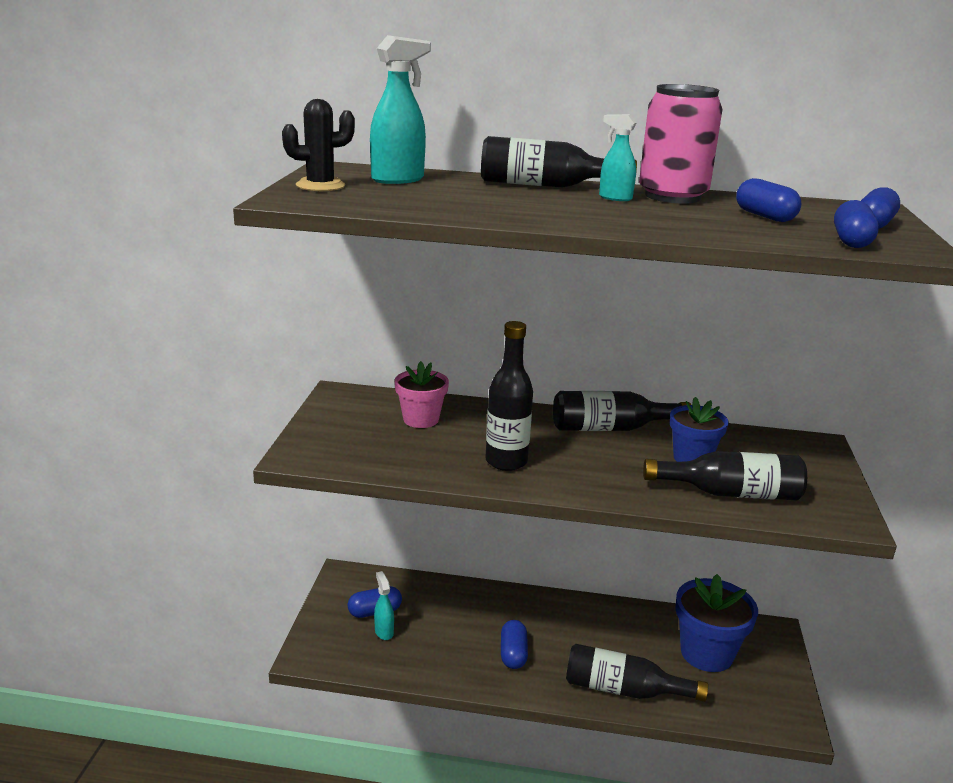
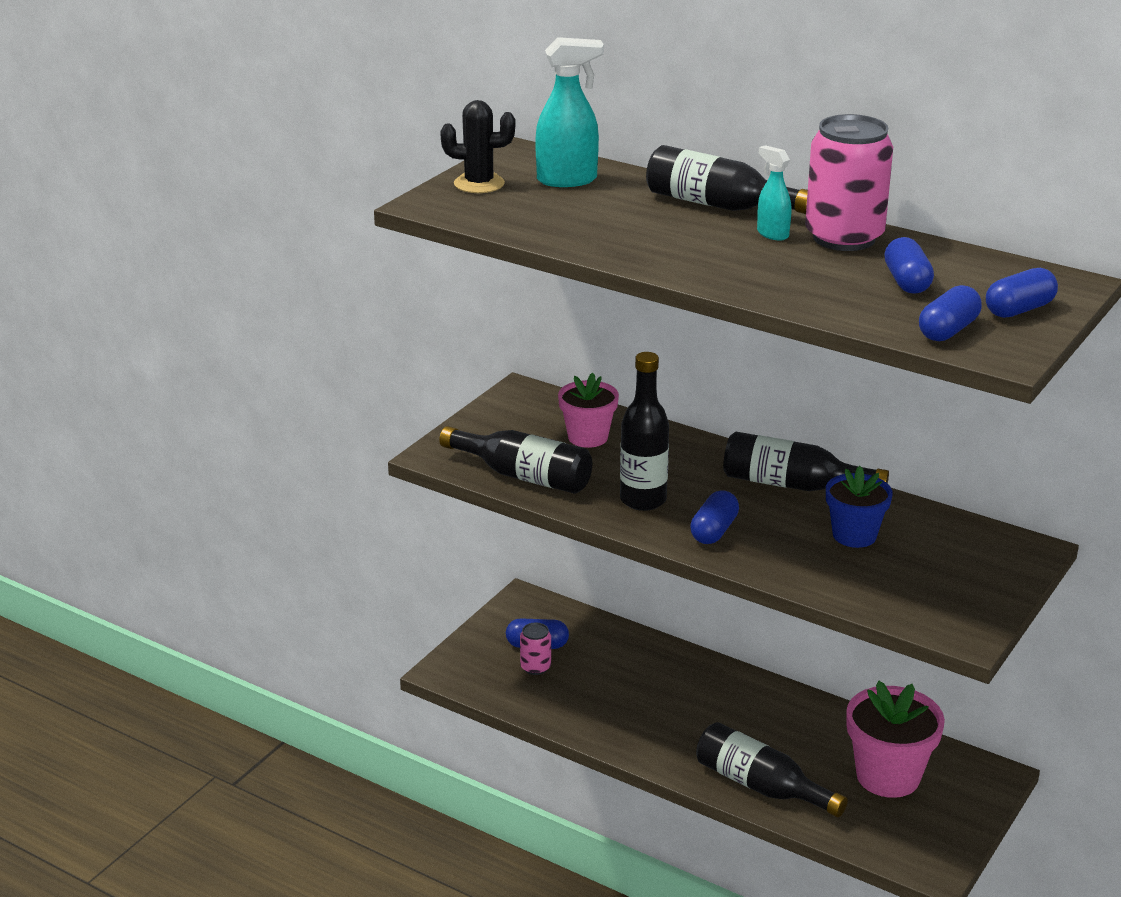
camera: 25 degrees right, 5 degrees up
turquoise spray bottle [374,571,394,640] -> pink can [520,622,551,675]
blue capsule [501,620,528,669] -> blue capsule moved to [690,490,739,544]
black bottle [643,451,807,500] -> black bottle moved to [439,426,592,494]
blue flower pot [675,574,758,672] -> pink flower pot [846,681,945,798]

